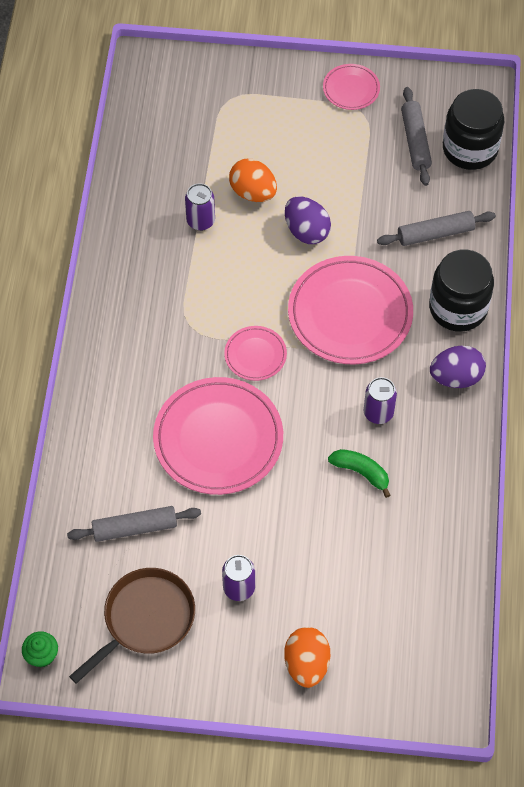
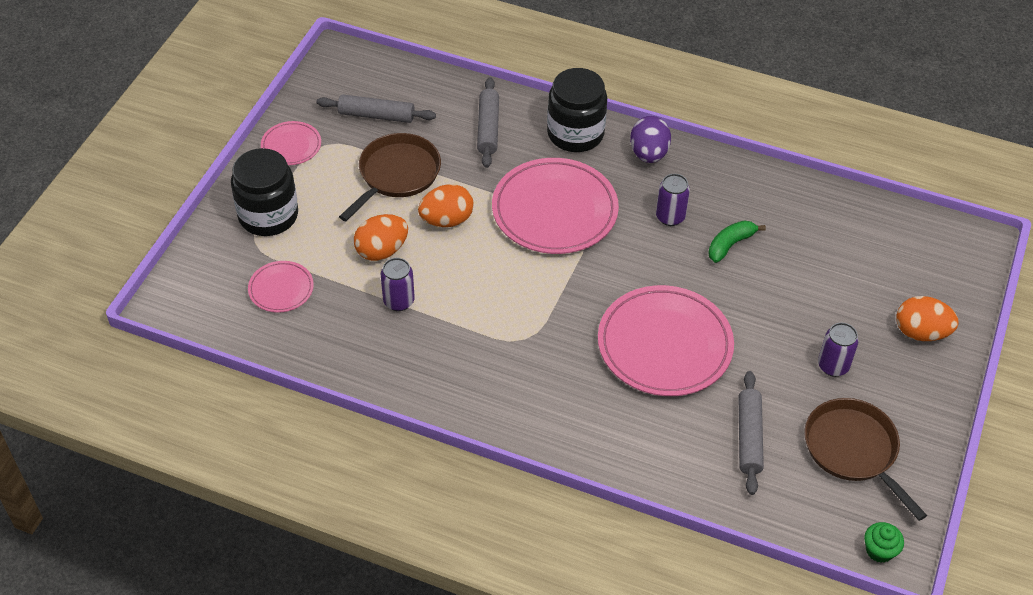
camera: 75 degrees left, 10 degrees down
pink plate [224,326,287,381] -> pink plate moved to [248,261,314,313]
purple egg [285,196,331,244] -> orange egg [418,184,474,227]
black jar [443,89,504,170] -> black jar moved to [231,148,298,236]
none -> brown pan [339,133,441,221]

